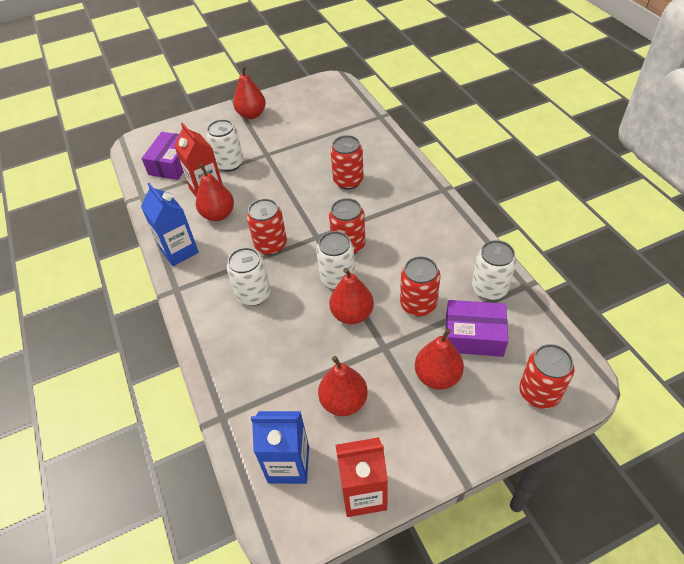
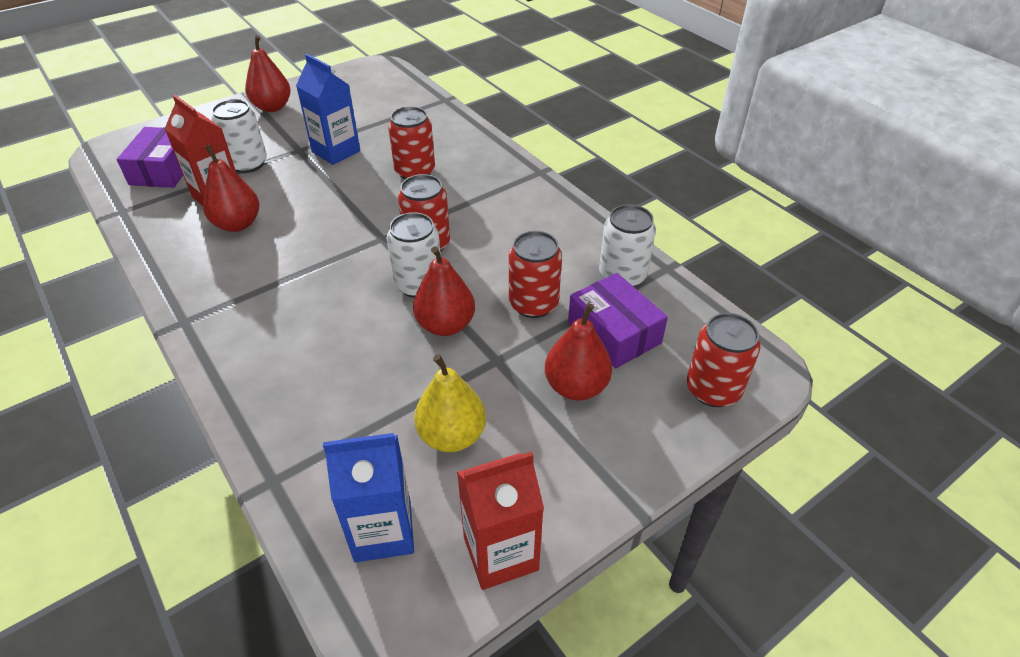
camera: 15 degrees left, 5 degrees down
blue carton [141,183,199,266] -> blue carton moved to [296,54,360,165]
white can [227,247,271,306] -> none
red can [247,199,287,255] -> none
red pear [318,356,368,416] -> yellow pear [414,354,486,452]
purple box [446,300,508,357] -> purple box turned 60 degrees clockwise [568,273,668,368]

